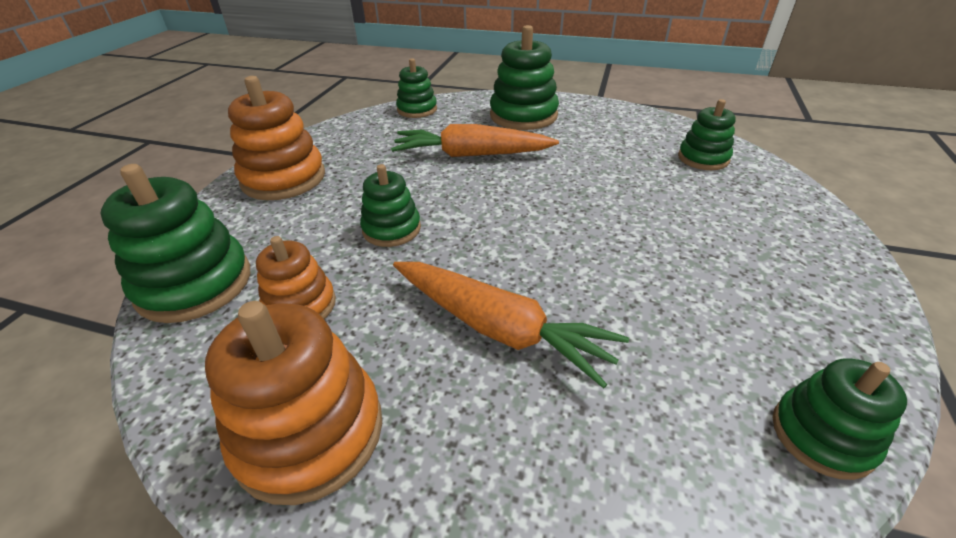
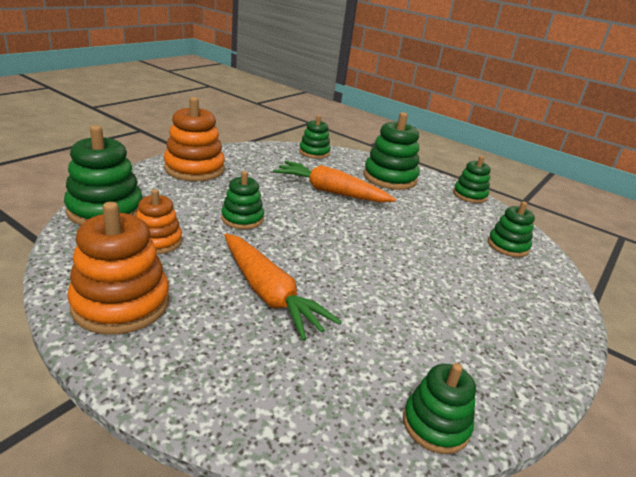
camera: 15 degrees right, 10 degrees down
none -> green stacking toy [453,156,491,203]

